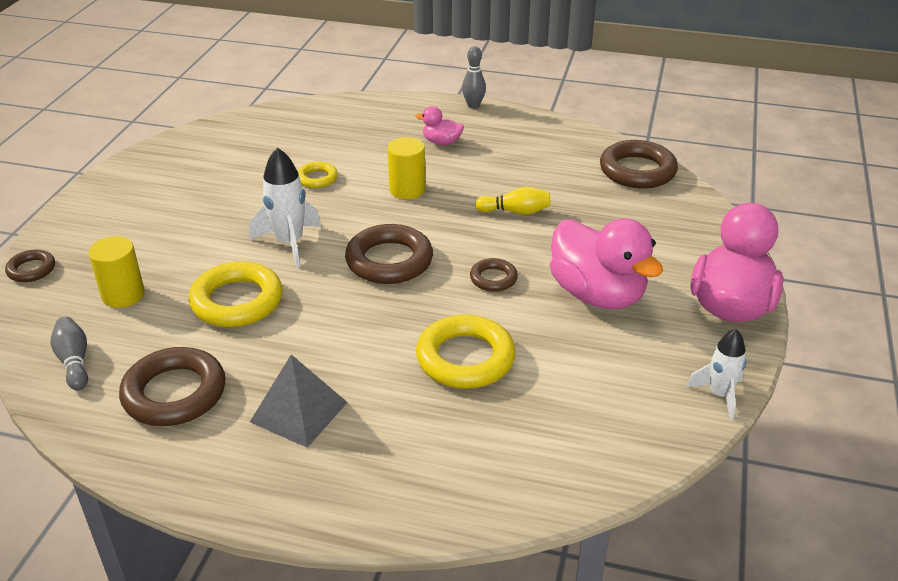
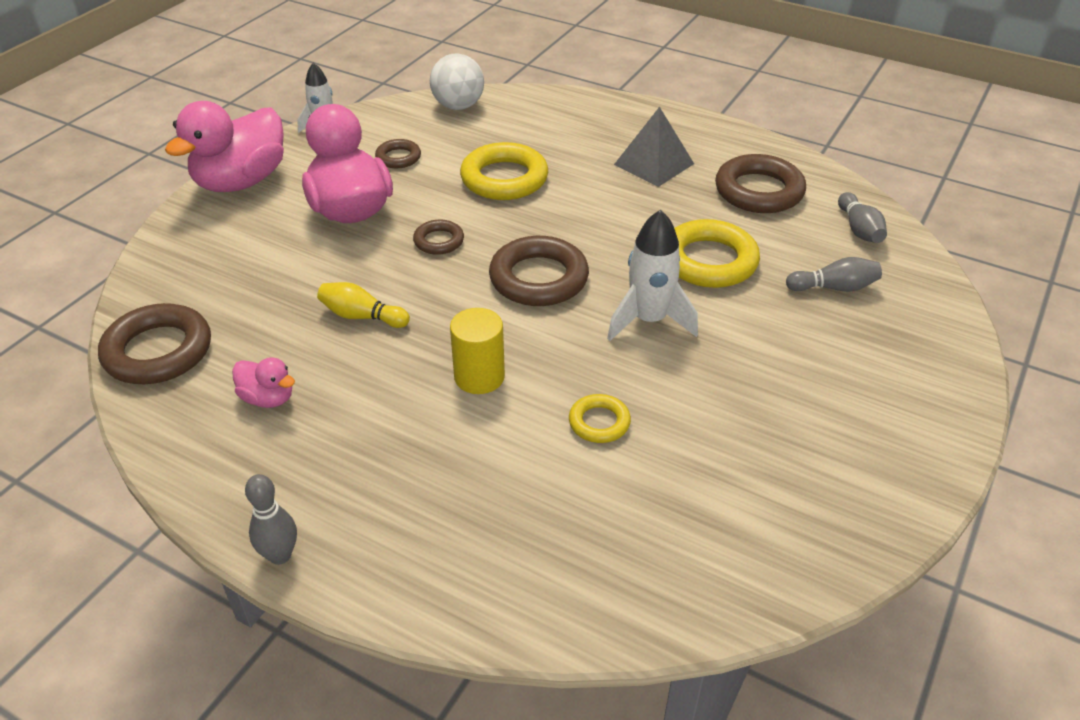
camera: 165 degrees left, 5 degrees up
brown ring [5,250,55,282] -> brown ring moved to [375,139,421,168]
yellow cylinder [89,236,145,308] -> grey bowling pin [786,257,882,292]
pink duck [416,106,464,145] -> pink duck moved to [232,357,295,408]
none -> white ball [430,53,484,110]

